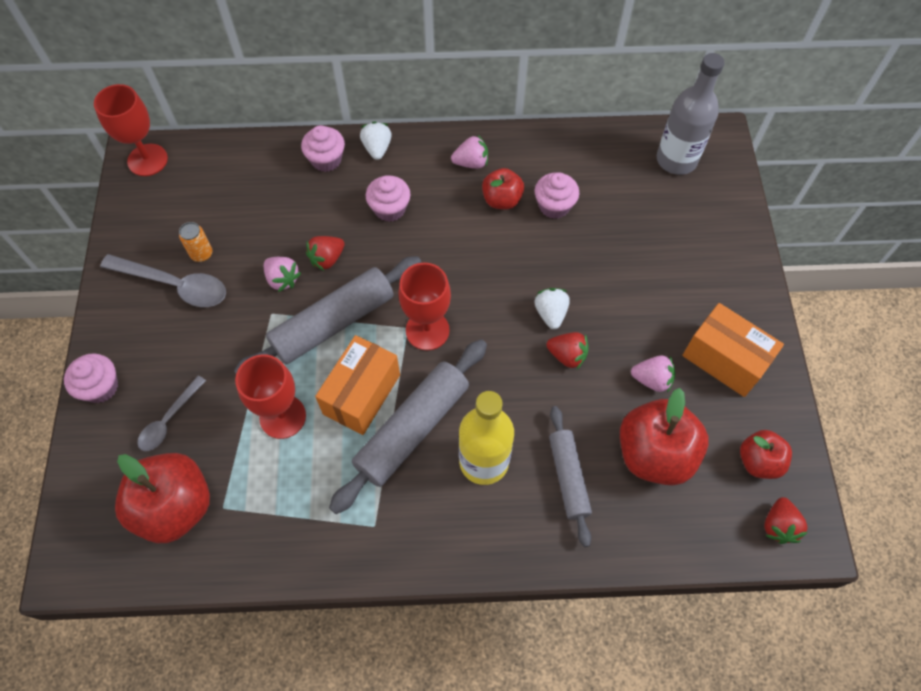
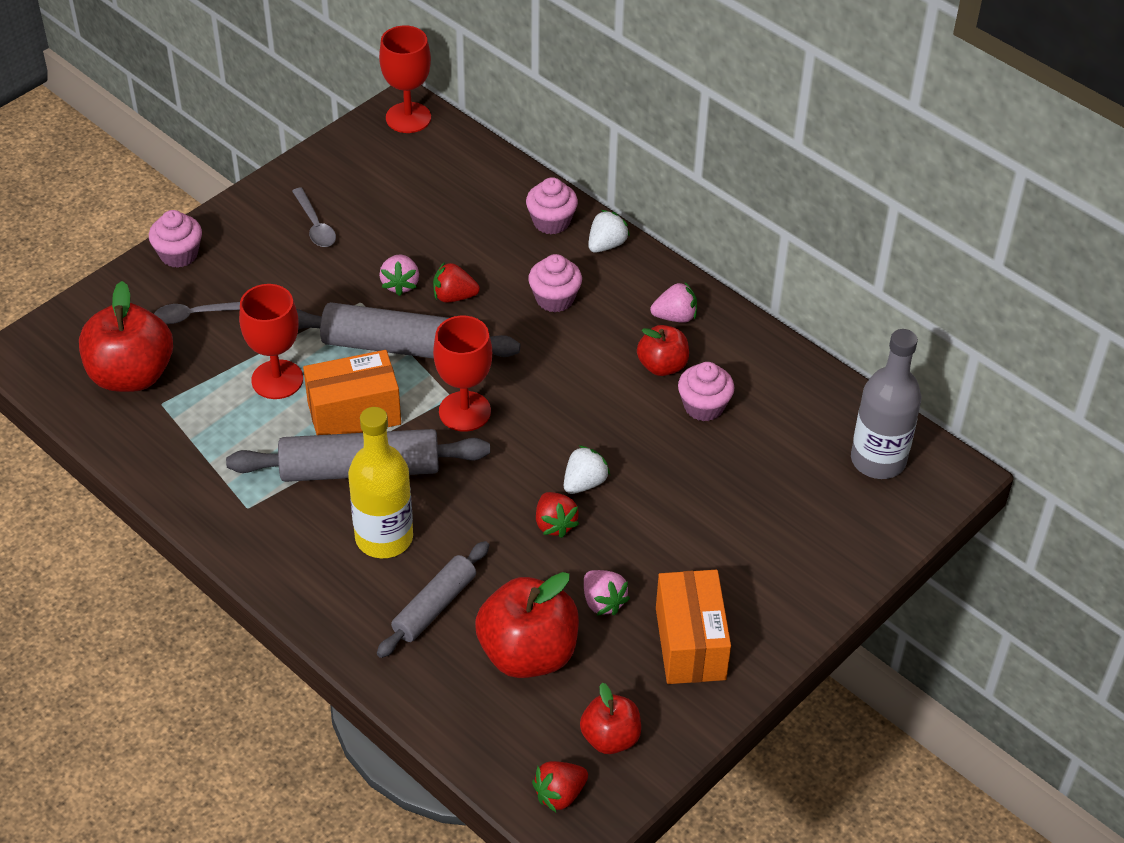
camera: 45 degrees right, 15 degrees down
grey spoon [100,254,226,307] -> grey spoon [292,188,336,247], size x0.62
orange can [179,222,212,262] -> none
pink strawberry [451,135,488,169] -> pink strawberry turned 45 degrees counterclockwise [650,281,697,323]

